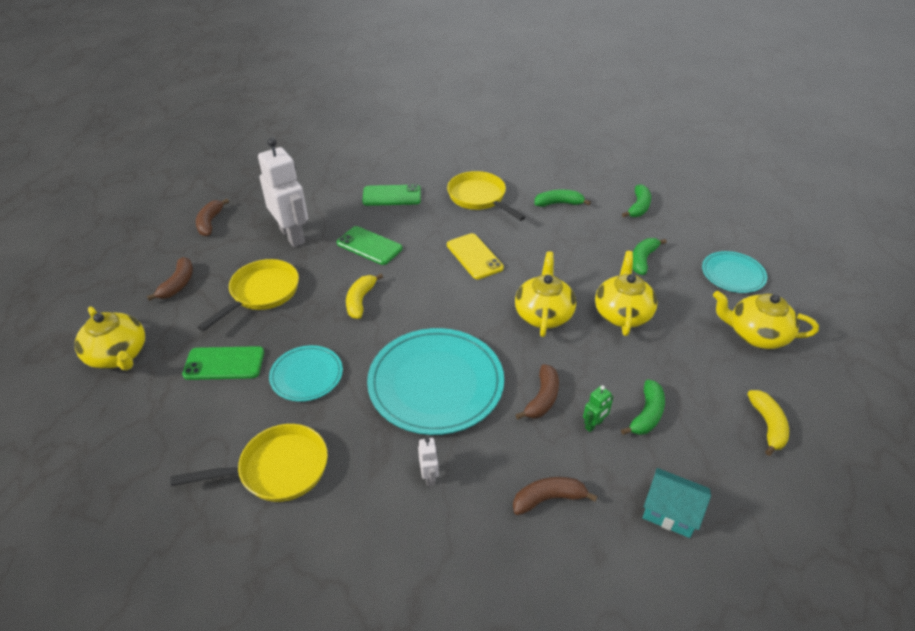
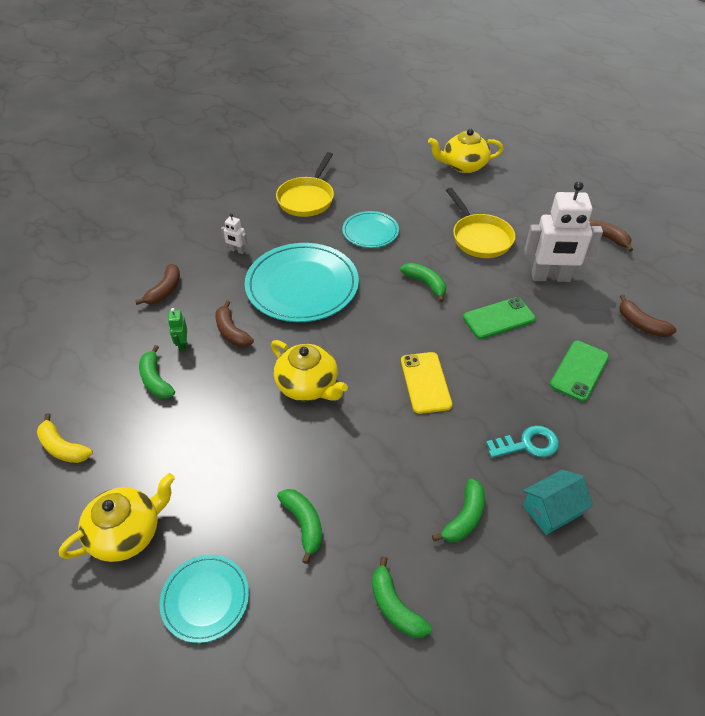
camera: 125 degrees right, 5 degrees up
brown banana [147,257,193,301] -> brown banana moved to [619,295,677,337]
green phone [182,346,264,380] -> none
yellow banana [346,274,383,319] -> green banana [400,263,447,302]
yellow pan [447,171,526,221] -> turquoise key [486,426,559,458]
yellow phone [447,233,504,279] -> yellow phone turned 75 degrees clockwise [401,352,452,414]
yellow teapot [595,251,658,336] -> none
turquoise house [643,468,711,538] -> turquoise house moved to [523,470,593,535]

